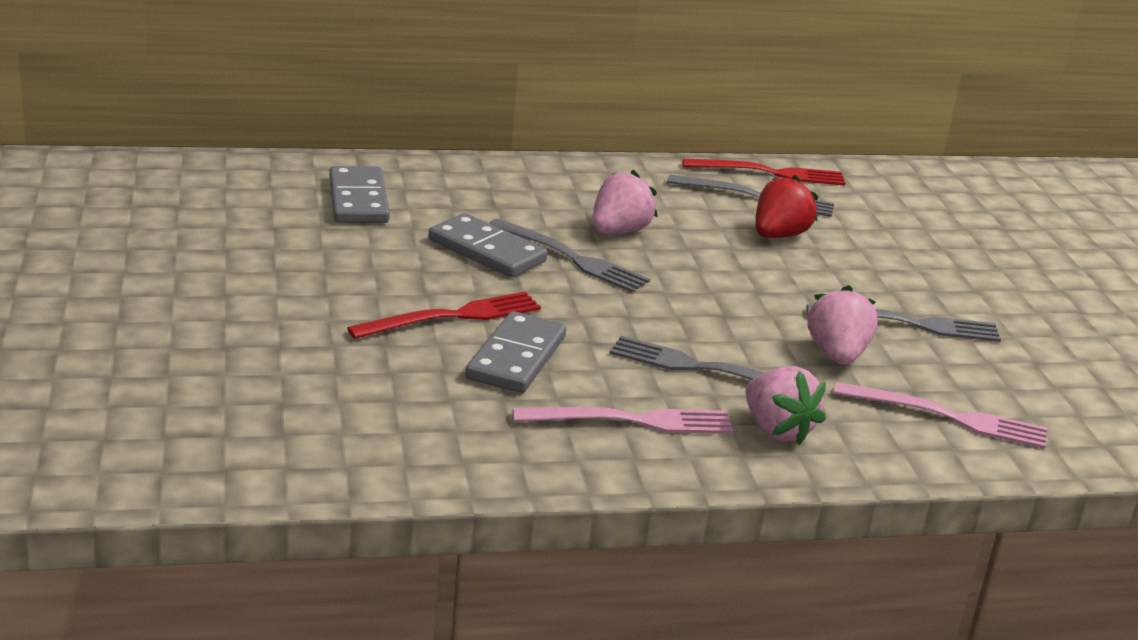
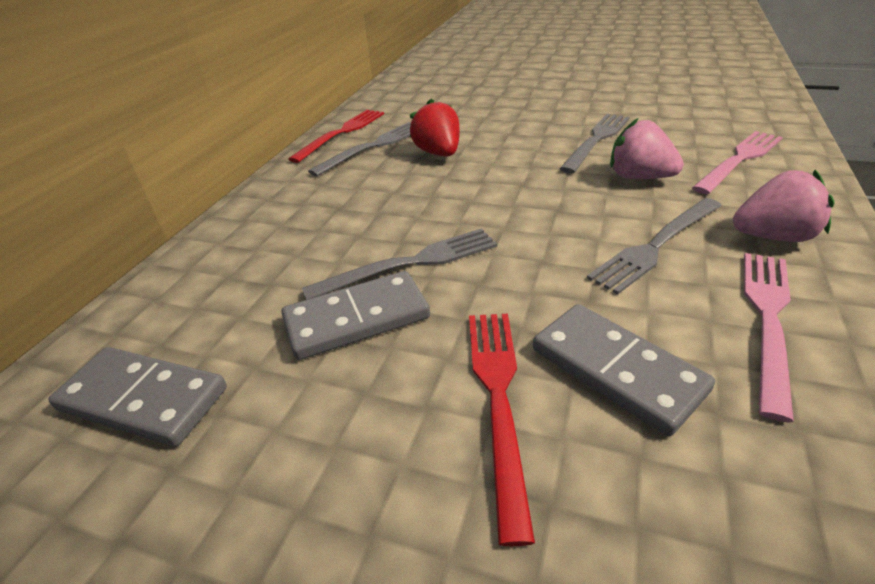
camera: 55 degrees left, 10 degrees up
pink strawberry [592,170,658,234] -> none

